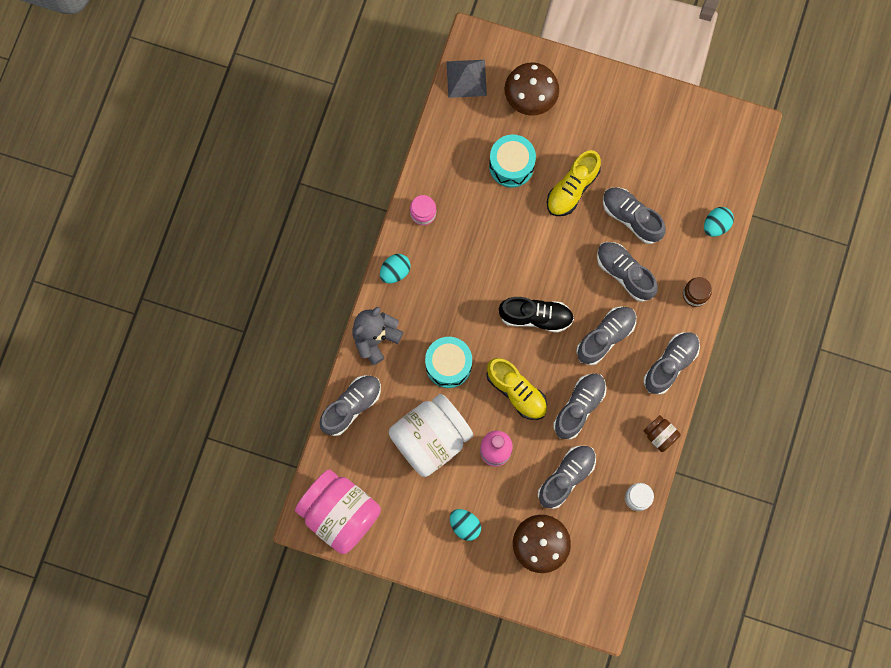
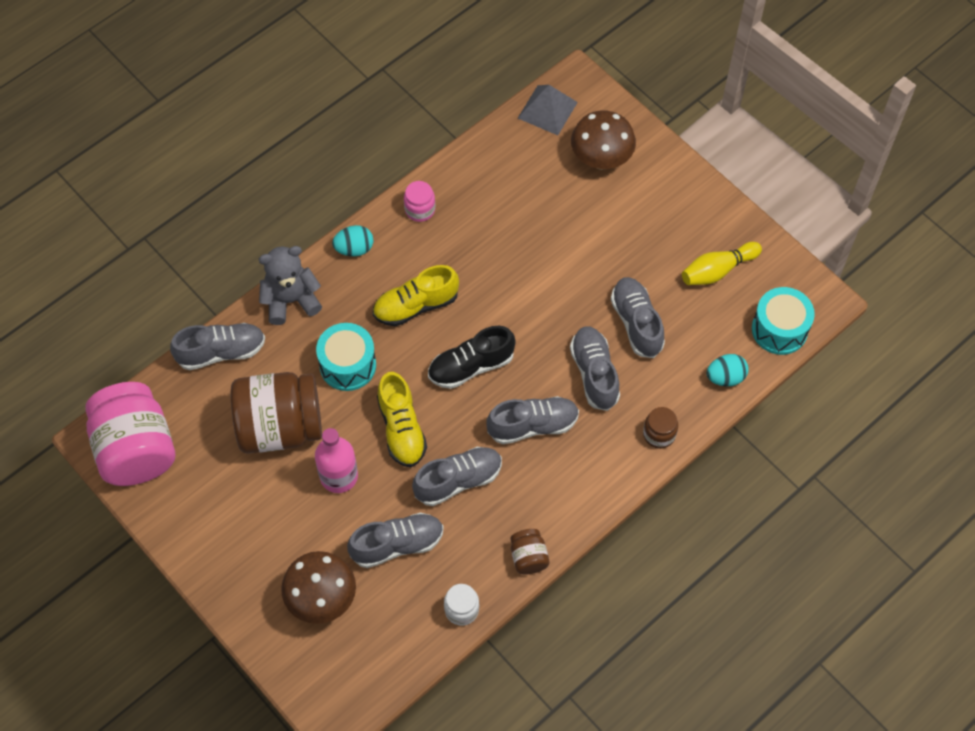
camera: 30 degrees right, 15 degrees down
white jar [389,394,473,477] -> brown jar [231,372,322,454]
turquoise egg [450,509,481,541] -> none
turquoise drum [489,135,536,188] -> turquoise drum moved to [752,287,815,355]
black shoe [499,297,574,333] -> black shoe turned 120 degrees clockwise [428,326,516,389]
yellow shoe [547,150,601,216] -> yellow shoe moved to [373,265,459,326]
grey shoe [644,332,700,395] -> none
none -> yellow bowling pin [682,242,762,285]

